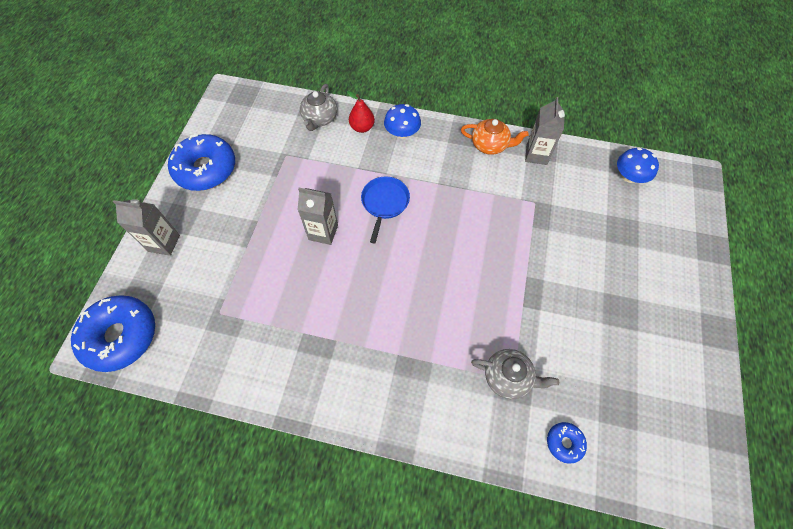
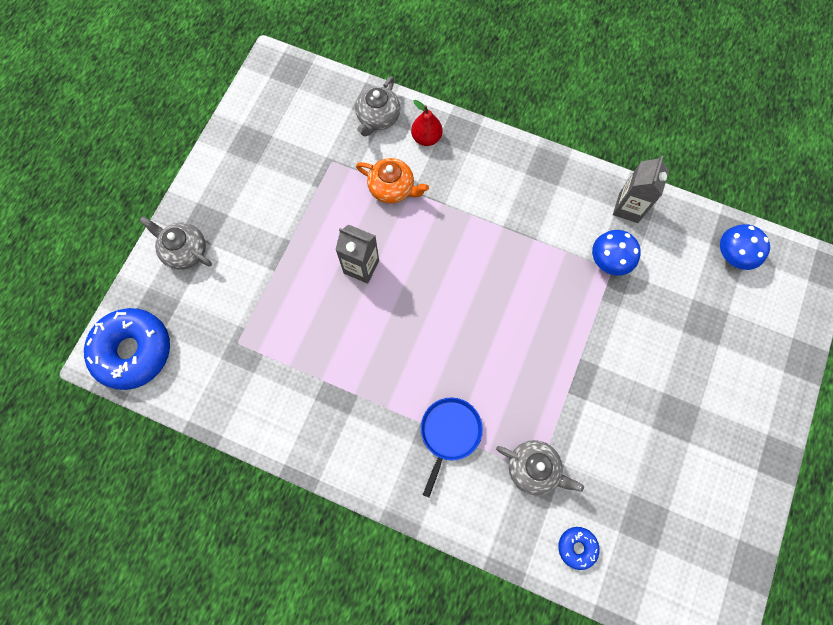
camera: 10 degrees right, 10 degrees up
grey carton [113,199,180,256] -> grey teapot [139,216,212,269]
blue donut [168,134,235,191] -> none
blue pan [361,176,410,243] -> blue pan moved to [421,398,483,498]
blue mushroom [384,104,421,139] -> blue mushroom moved to [592,230,641,276]
orange teapot [461,119,529,155] -> orange teapot moved to [356,158,429,204]

